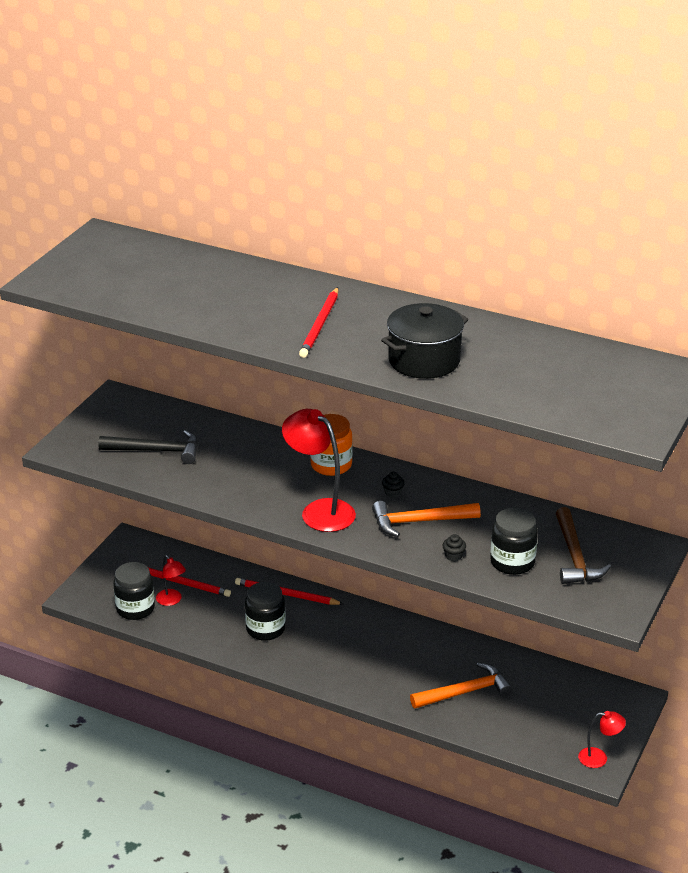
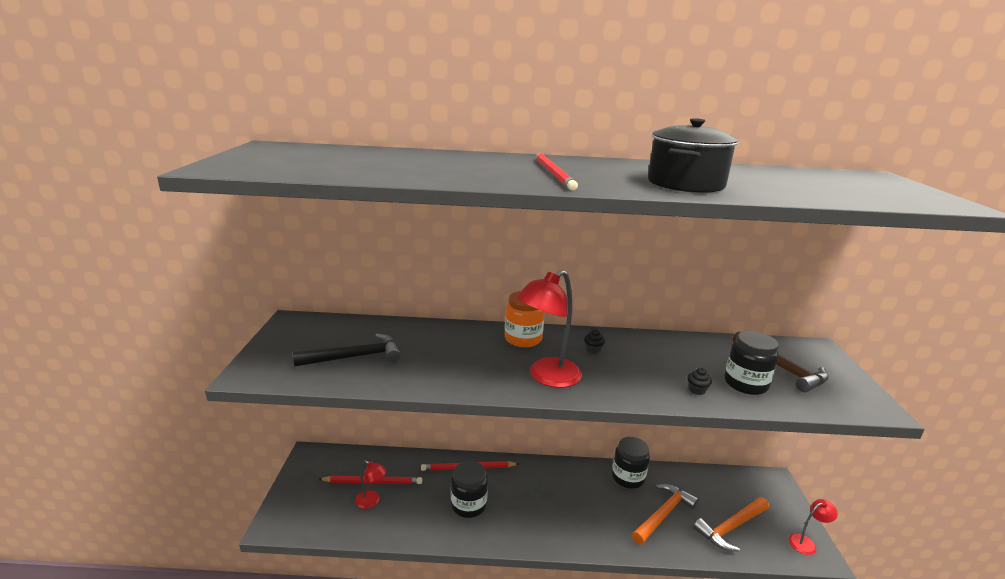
camera: 25 degrees left, 10 degrees down
black jar [113,562,155,620] -> black jar moved to [612,437,650,489]
red lamp [282,409,356,532] -> red lamp turned 60 degrees counterclockwise [516,270,582,388]
orange hammer [372,501,481,537] -> orange hammer moved to [693,497,769,552]

